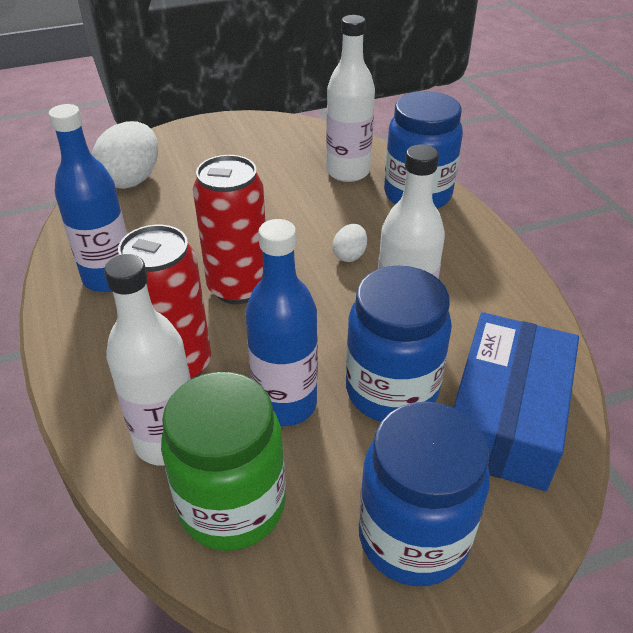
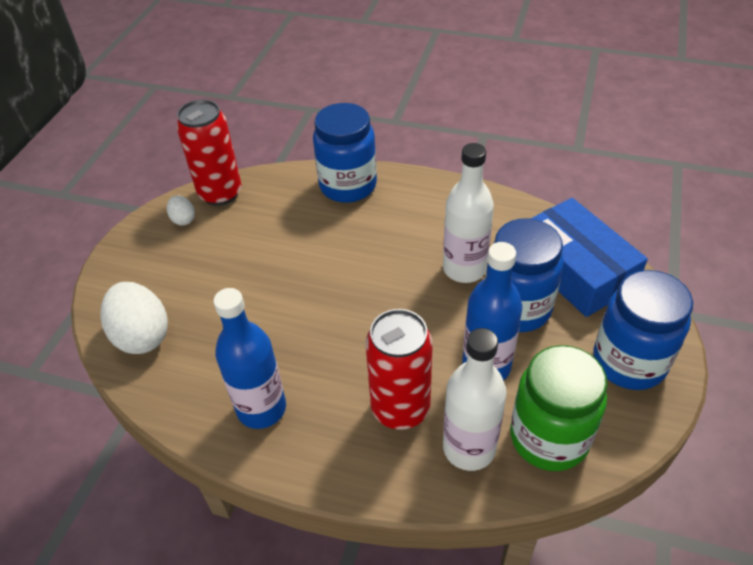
camera: 50 degrees left, 5 degrees up
red can [193,155,266,304] -> red can moved to [176,99,242,206]
white bottle [326,15,375,182] -> none
white egg [333,224,367,262] -> white egg moved to [167,195,195,226]

